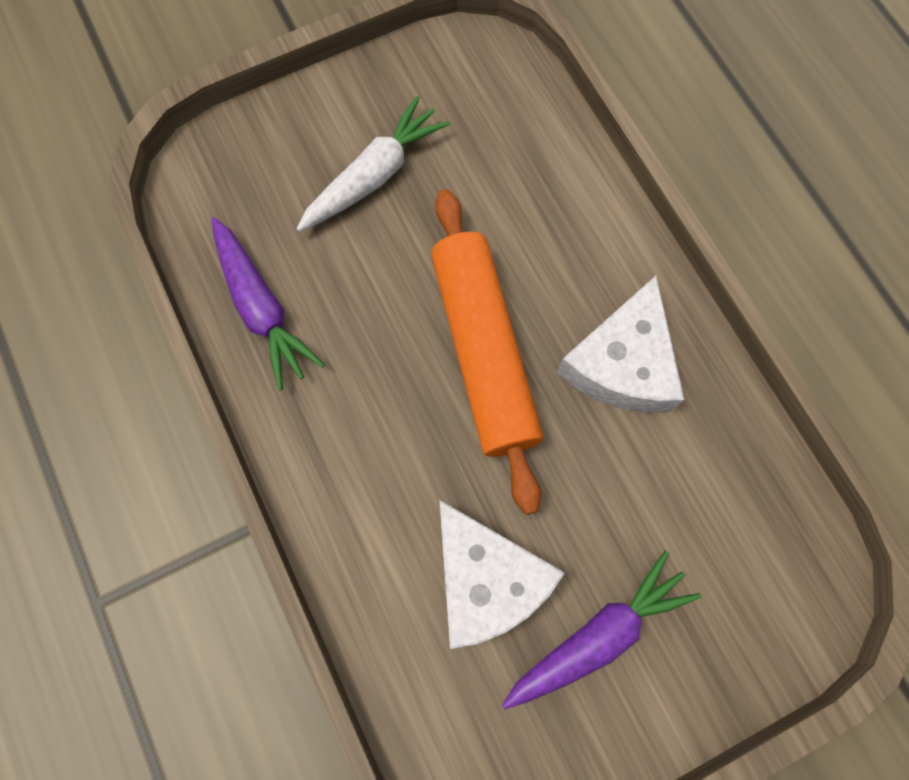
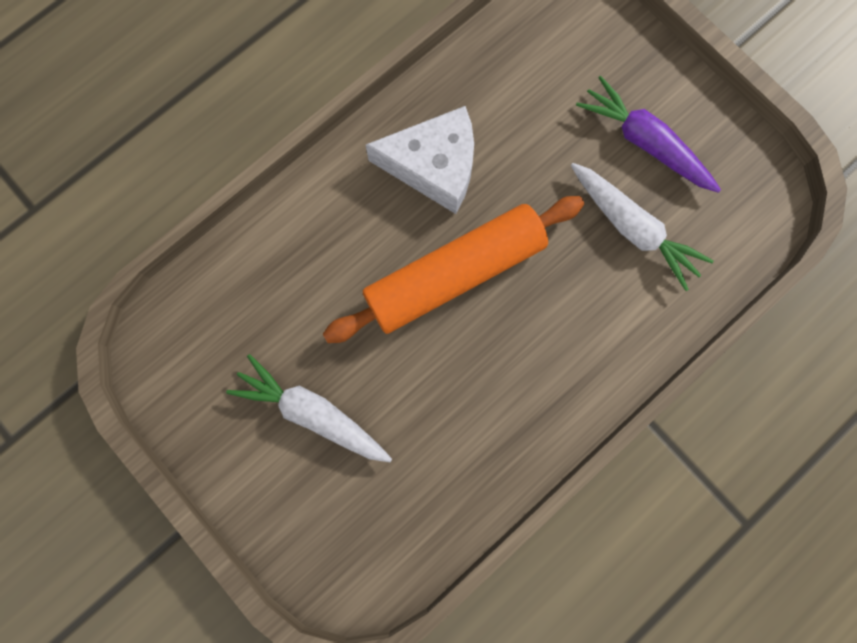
camera: 105 degrees left, 5 degrees up
purple carrot [211,218,325,391] -> none
white cheese [439,500,565,649] -> white carrot [571,163,714,291]

